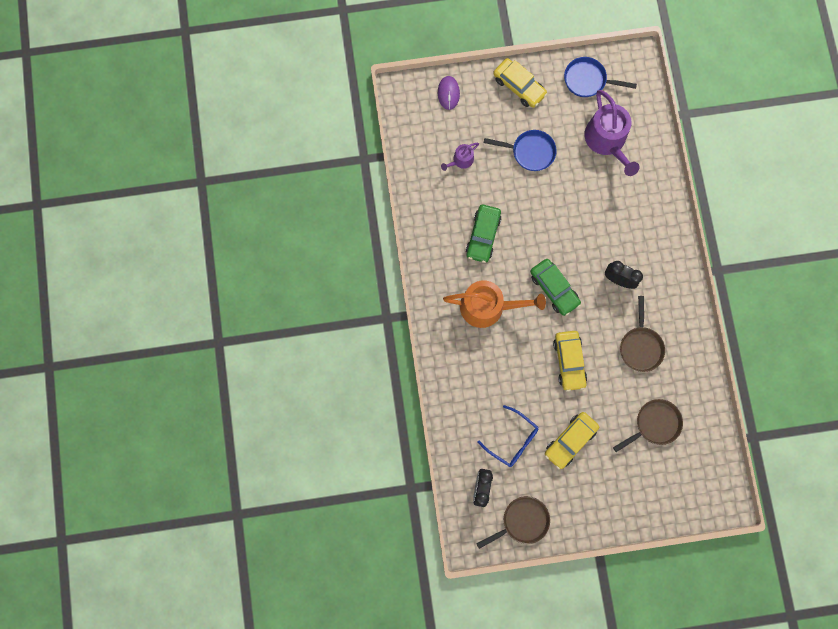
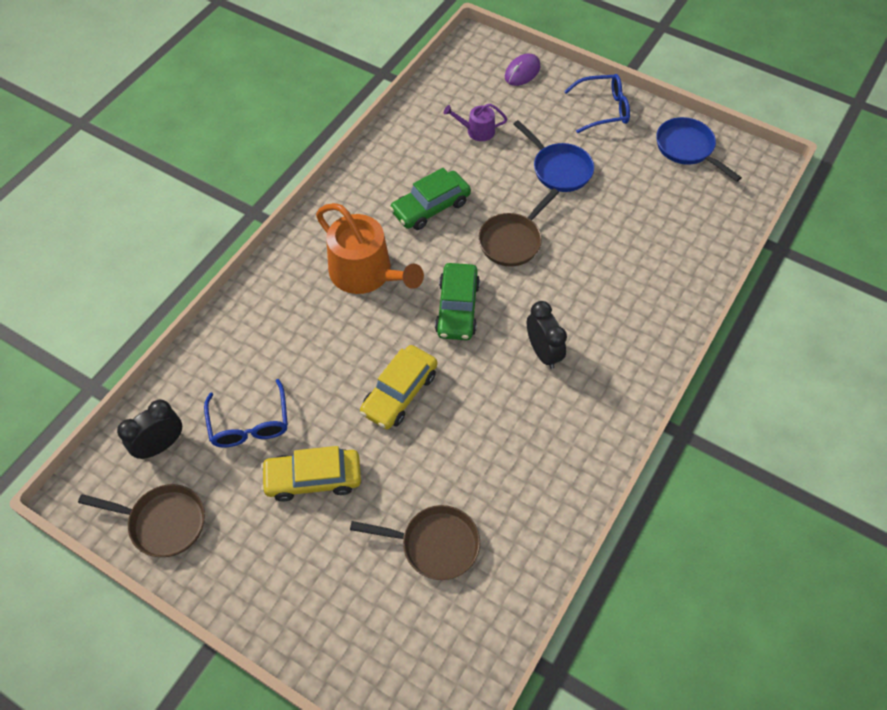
camera: 40 degrees right, 20 degrees down
yellow car [493,58,547,108] -> blue glasses [564,74,630,133]
purple watering can [585,90,640,176] -> none
brown pan [620,296,665,372] -> brown pan moved to [478,188,559,267]

